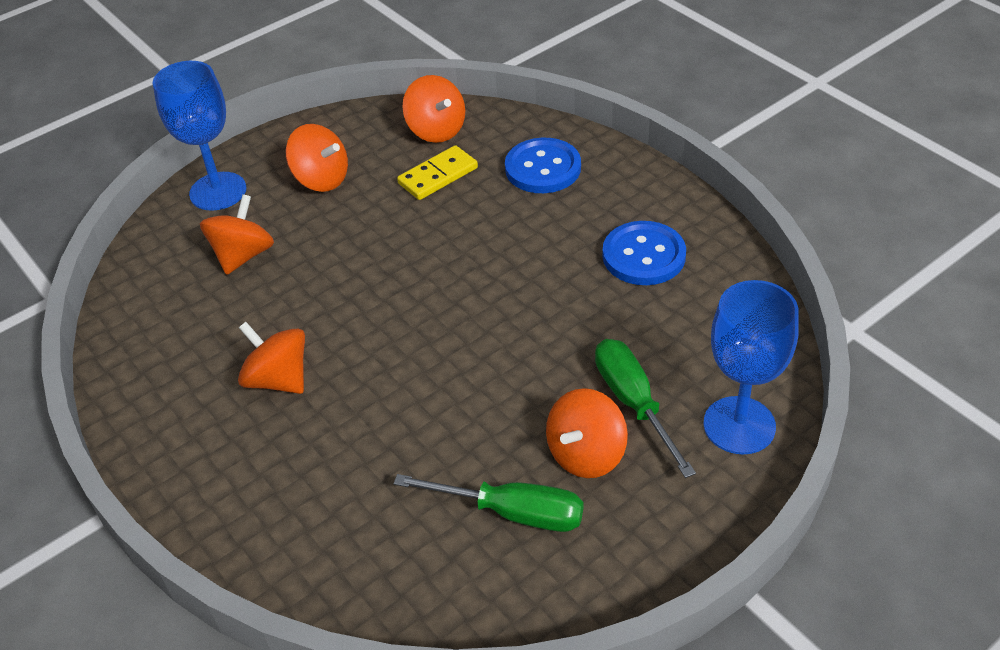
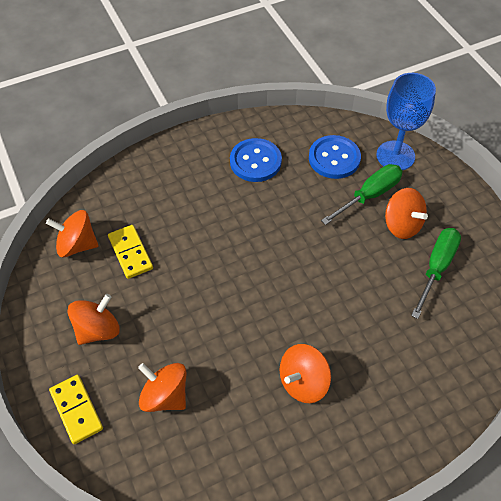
camera: 80 degrees left, 10 degrees up
blue goblet [153,61,246,211] -> yellow domino [49,375,103,444]
orange spinning top [403,75,465,143] -> orange spinning top turned 150 degrees counterclockwise [46,210,99,257]
blue button [505,138,581,193] -> blue button moved to [309,135,361,179]
green screwdriver [595,339,696,478] -> green screwdriver turned 150 degrees clockwise [321,164,403,225]

